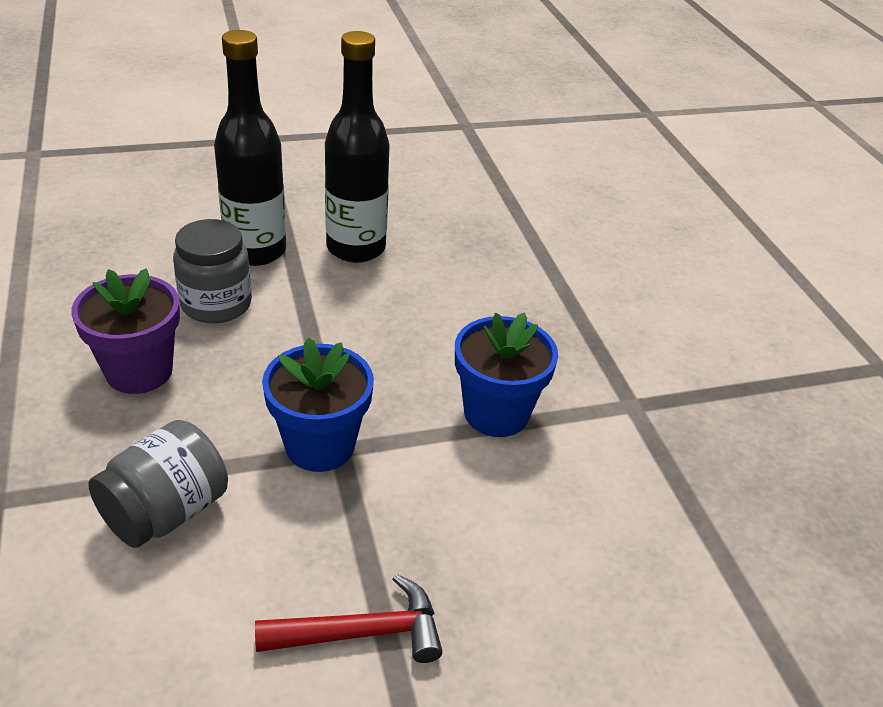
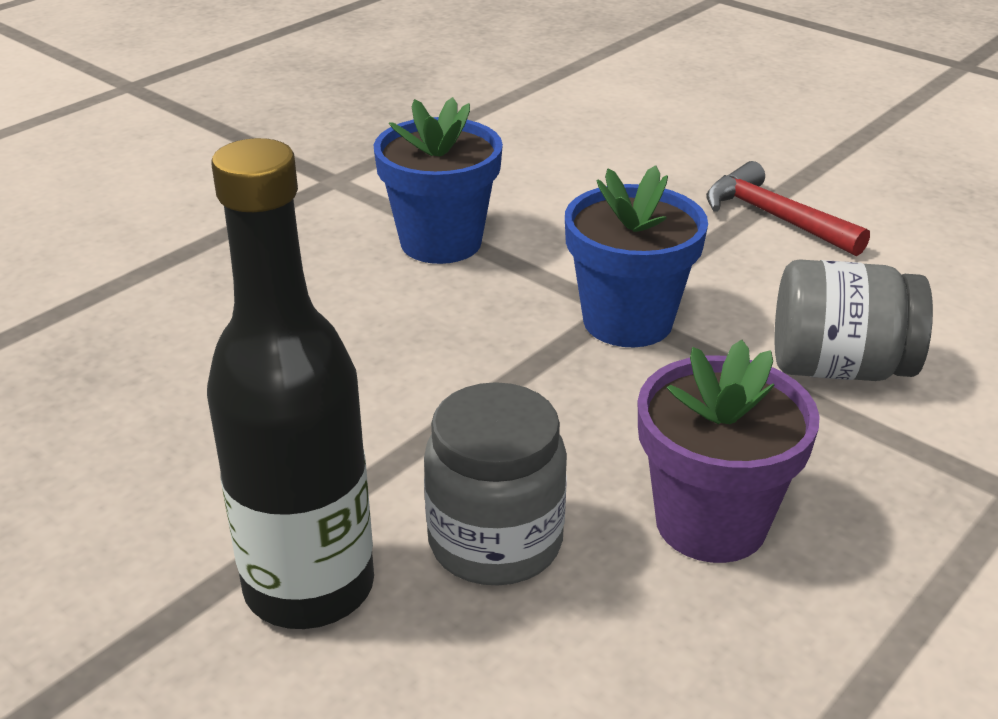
camera: 120 degrees left, 5 degrees down
black bottle [325,31,390,263] -> none

